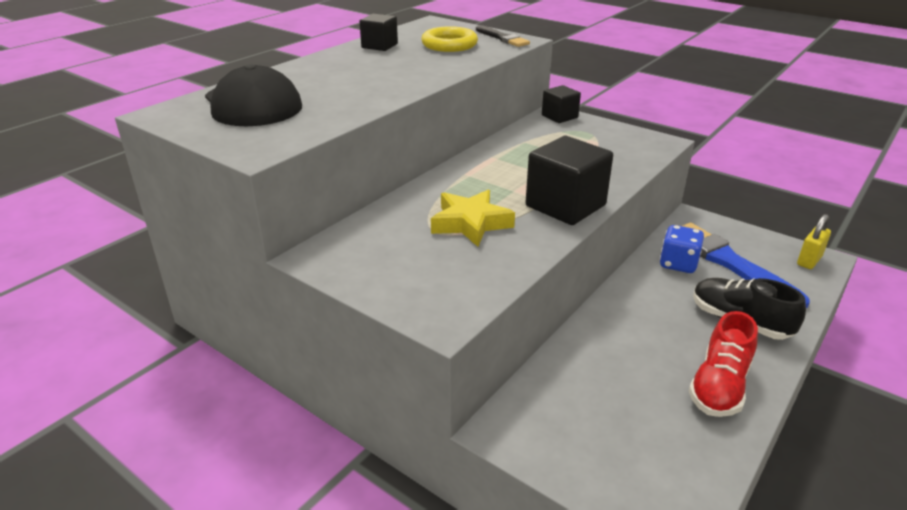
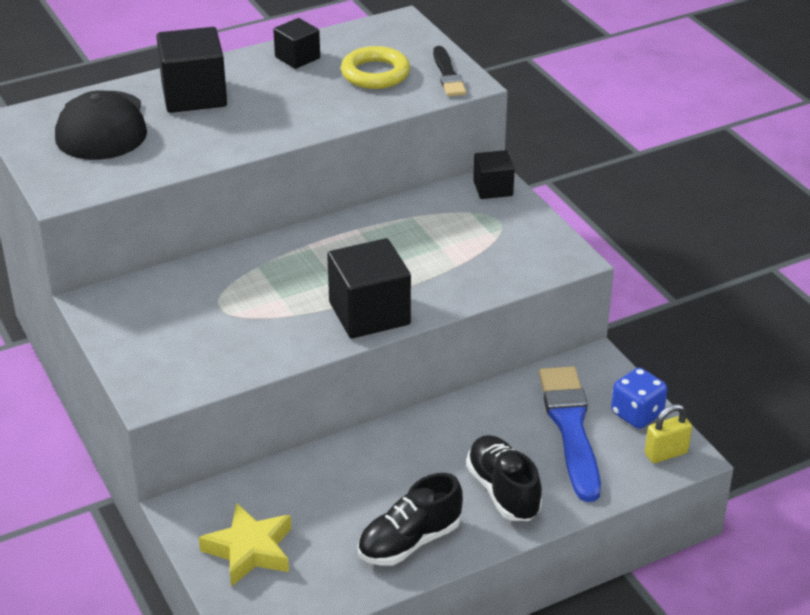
camera: 25 degrees right, 5 degrees up
yellow star [431,190,515,247] -> yellow star moved to [199,503,292,587]
blue dice [659,225,704,273] -> blue dice moved to [611,368,668,429]
red shoe [689,311,758,417] -> black shoe [358,473,463,566]
none -> black cube [156,27,227,113]

